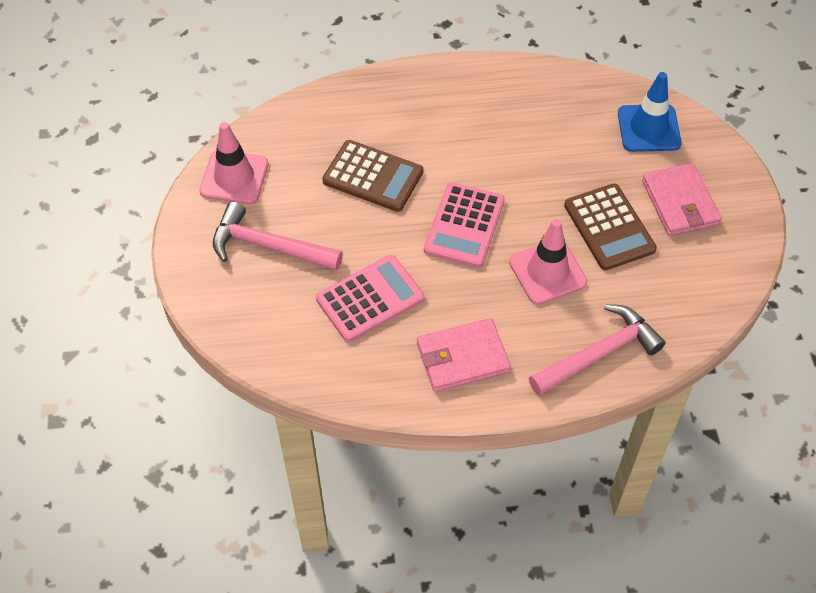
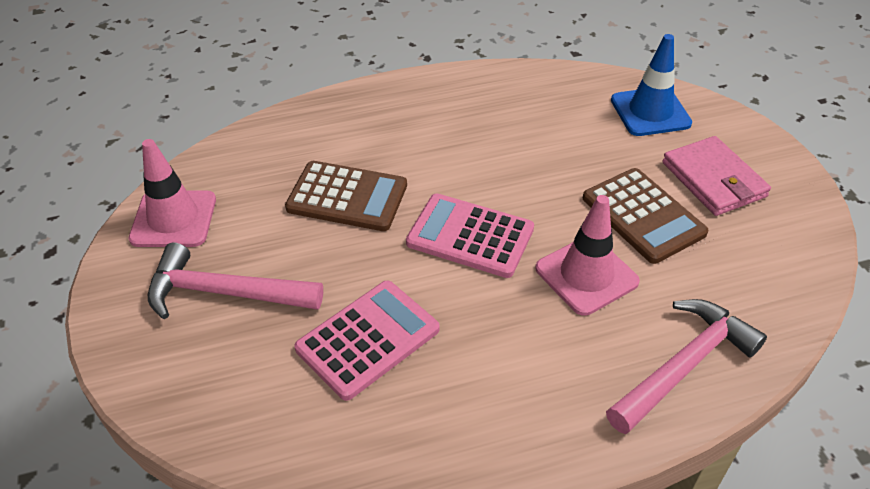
camera: 10 degrees left, 10 degrees down
pink wallet [417,318,511,392] -> none
pink calculator [424,182,505,268] -> pink calculator turned 105 degrees clockwise [406,194,534,278]

